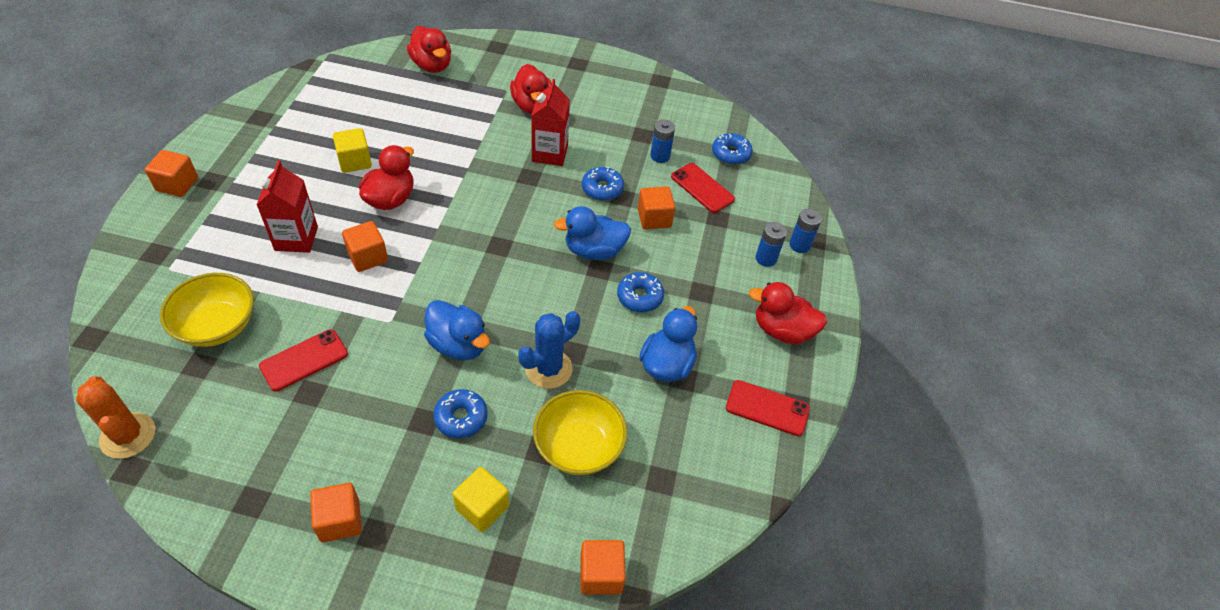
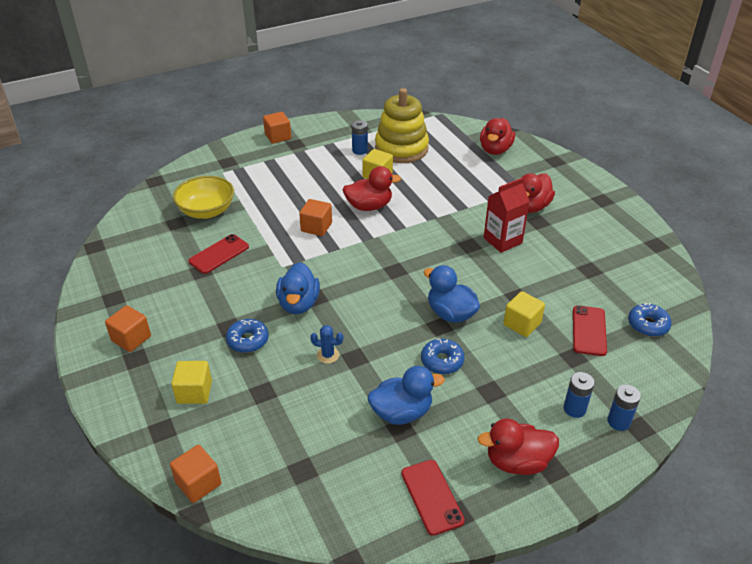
camera: 55 degrees right, 10 degrees down
orange cactus [76,376,155,459] -> none
red carton [257,161,318,253] -> none
red phone [259,329,348,391] -> red phone turned 60 degrees counterclockwise [188,234,249,274]
blue cactus [519,311,580,389] -> blue cactus [310,325,343,364], size x0.56
yellow bowl [533,390,627,475] -> none
blue donut [582,167,624,201] -> none
orange cube [638,186,675,229] -> yellow cube [503,291,545,337]
blue battery [650,120,675,163] -> blue battery moved to [352,120,368,155]
red duck [749,282,827,344] -> red duck turned 75 degrees counterclockwise [477,419,559,475]
none -> yellow stacking toy [375,88,429,163]

